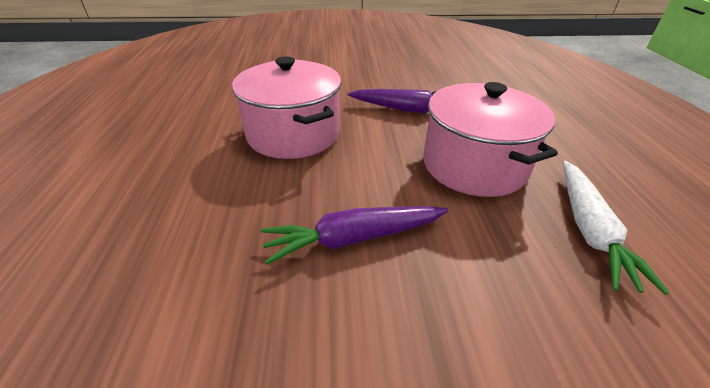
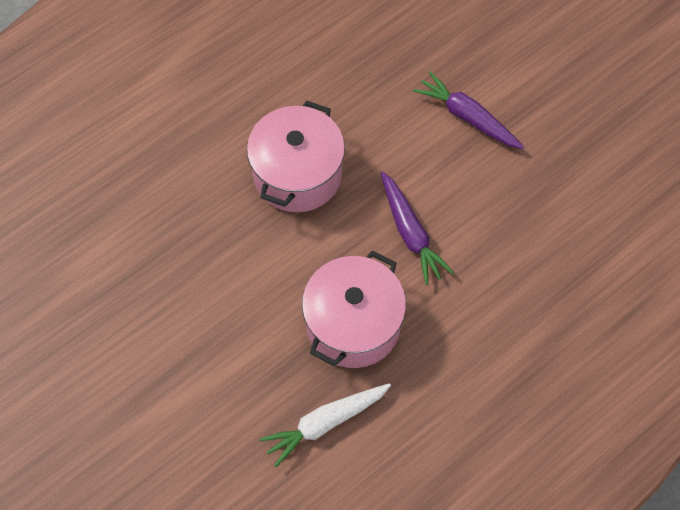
camera: 55 degrees right, 25 degrees up
purple carrot [261,206,448,264] -> purple carrot moved to [413,72,524,149]

